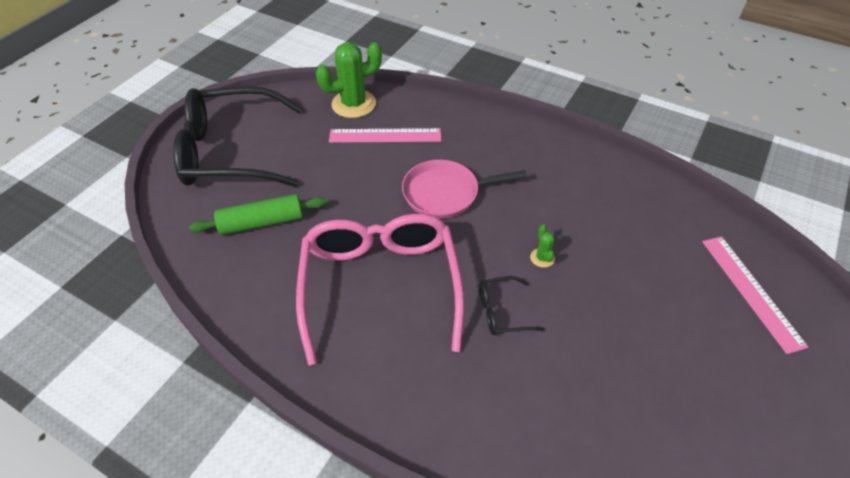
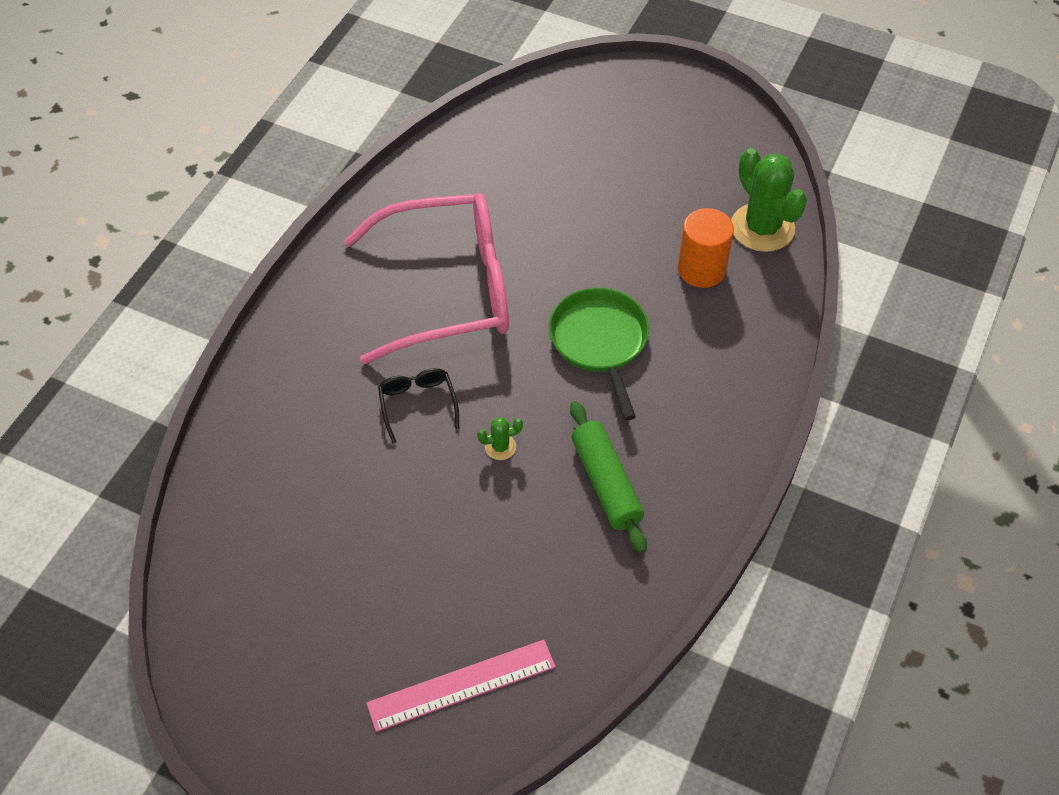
camera: 85 degrees right, 5 degrees up
black glasses [173,86,302,187] -> none
green rolling pin [189,194,326,235] -> green rolling pin moved to [570,401,647,553]
pink ruler [329,128,441,143] -> orange cylinder [678,208,734,288]
pink pan [402,160,527,219] -> green pan [549,288,649,420]

